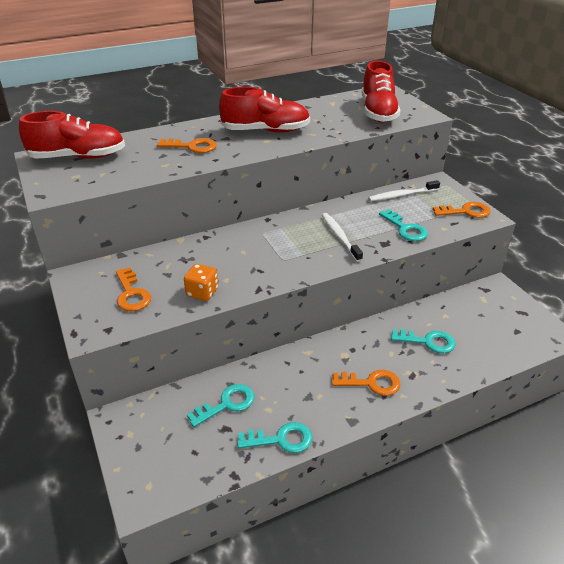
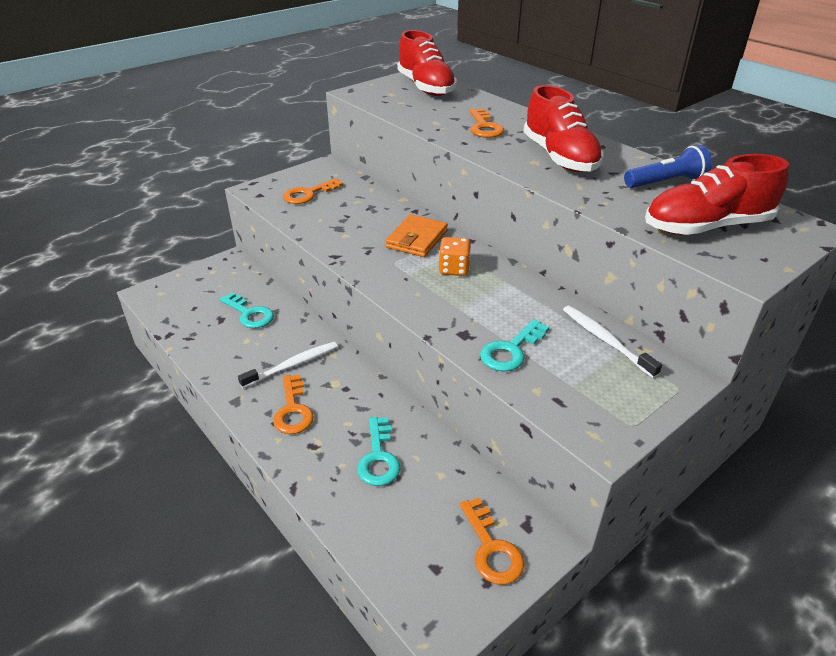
camera: 75 degrees right, 0 degrees up
orange dice [184,264,218,301] -> orange dice moved to [439,237,471,276]
turquoise key [237,422,312,453] -> none
white toothbrush [322,213,363,262] -> white toothbrush moved to [238,342,338,388]
orange key [433,202,490,218] -> orange key moved to [460,498,524,585]
none -> orange wallet [385,214,448,257]
none -> blue flashlight [624,145,712,188]

